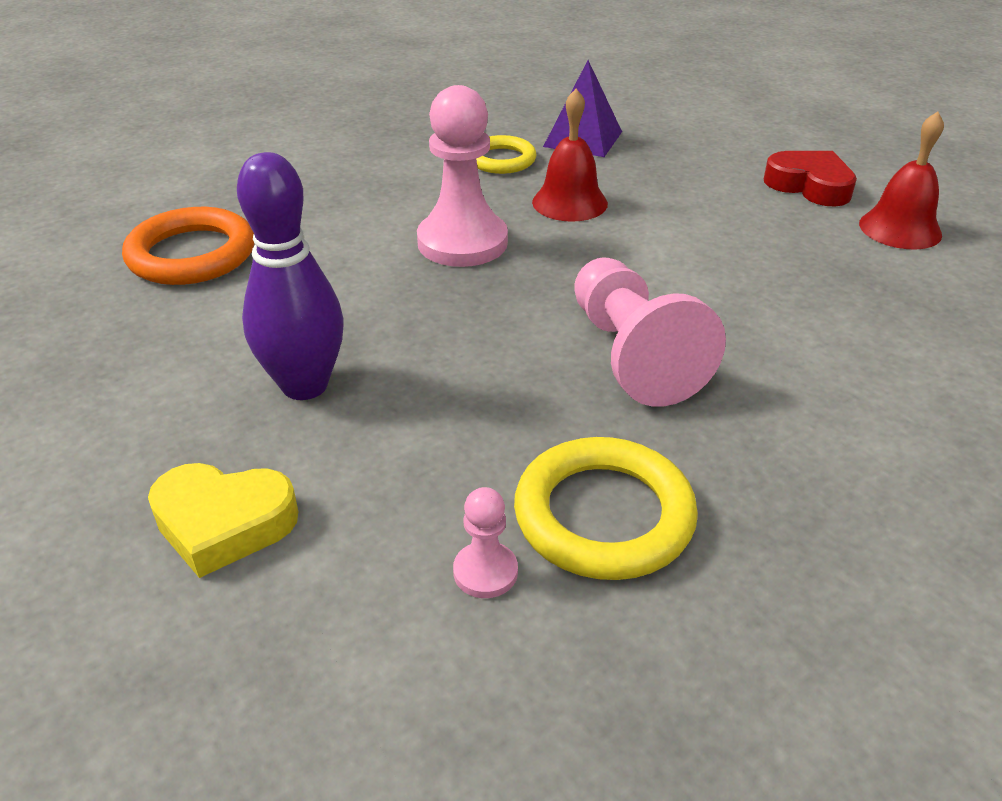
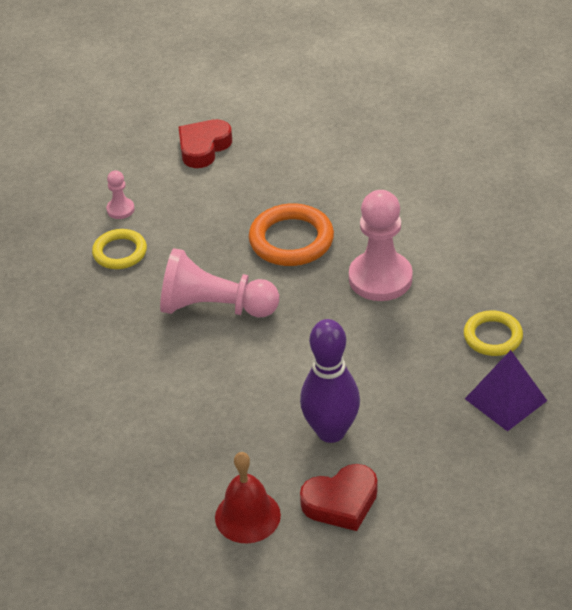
camera: 120 degrees right, 5 degrees up
orange ring [122,207,254,285] -> orange ring moved to [249,203,334,266]
yellow heart [148,463,299,578] -> red heart [178,119,232,168]
purple bowling pin [237,152,344,400] -> purple bowling pin moved to [300,319,360,443]
yellow ring [514,437,698,580] -> yellow ring [92,229,147,269], size x0.64
red bell [532,89,608,222] -> none

